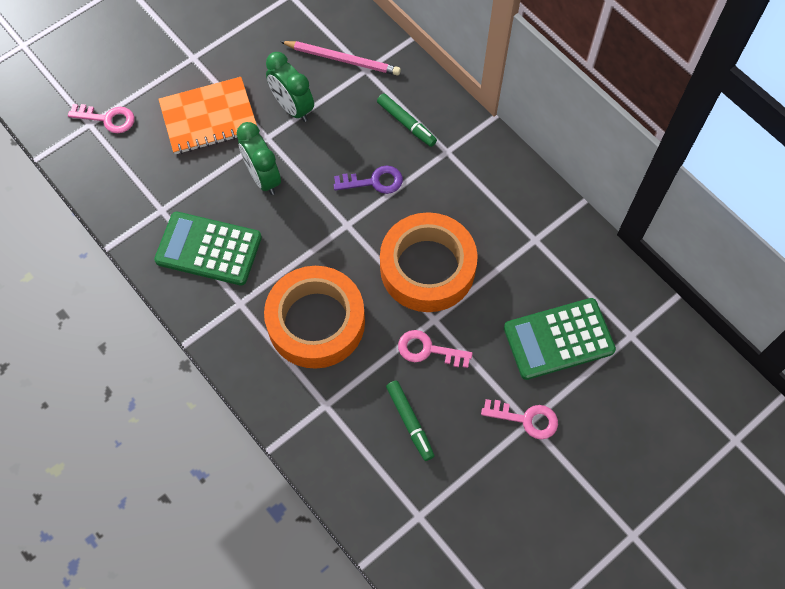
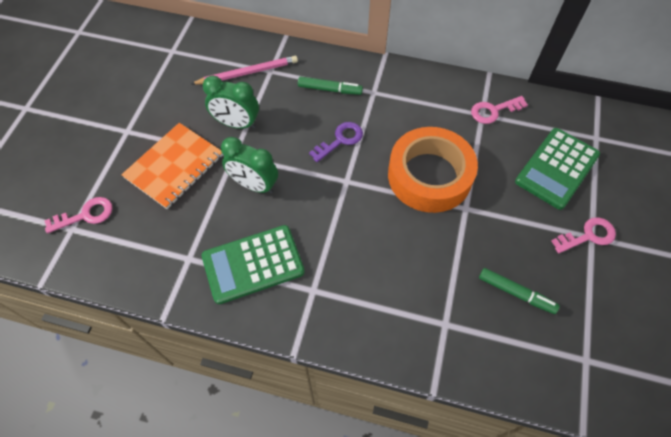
camera: 35 degrees left, 5 degrees down
orange tape [264,266,365,369] -> none
pink key [398,330,473,368] -> pink key moved to [471,96,528,124]

